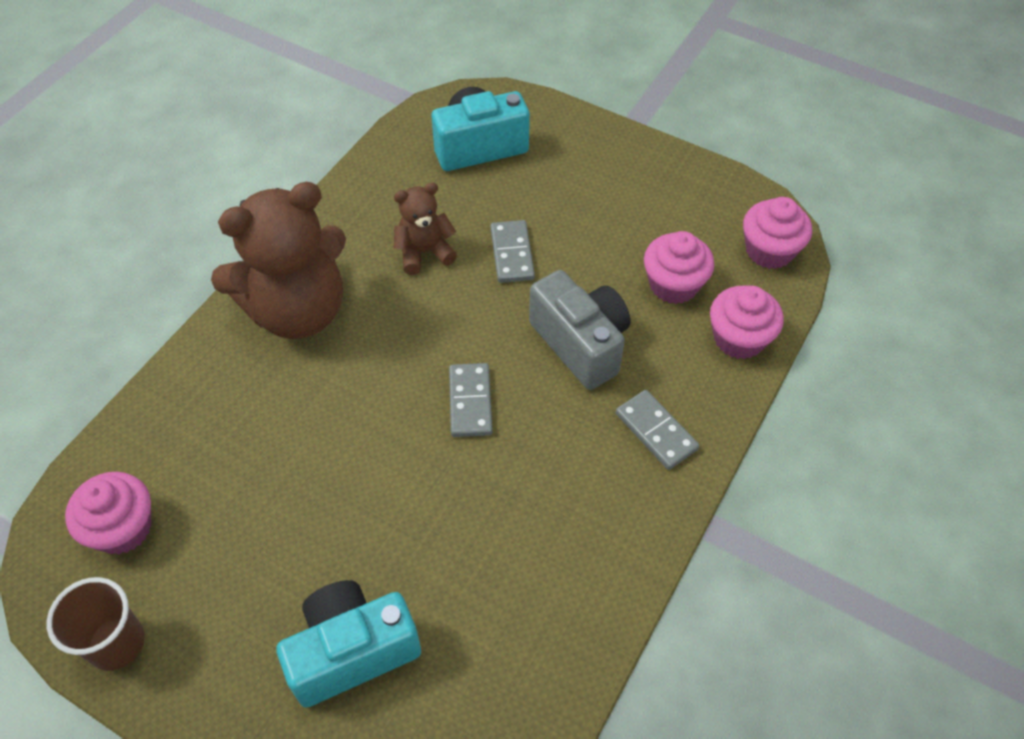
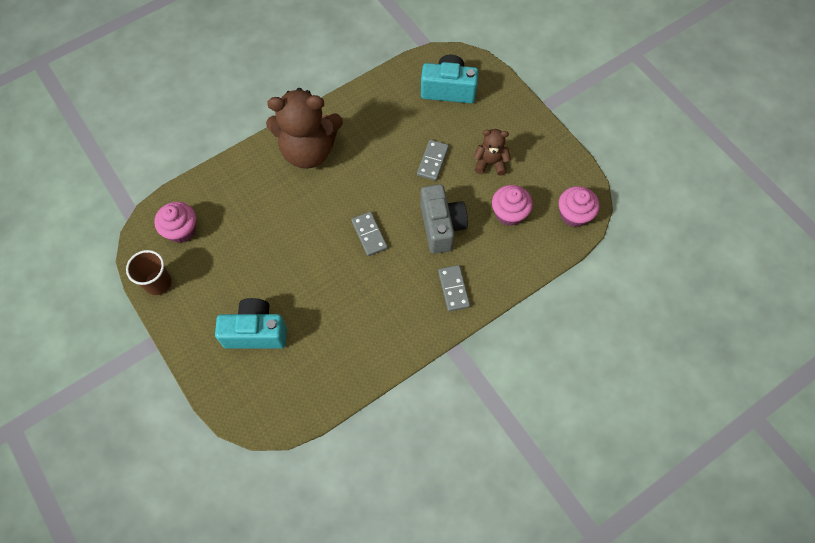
camera: 25 degrees right, 10 degrees up
brown teddy bear [394,182,457,275] -> brown teddy bear moved to [474,129,511,175]
grey domino [449,363,492,437] -> grey domino turned 45 degrees counterclockwise [351,212,388,256]
pink cupcake [710,286,784,359] -> none

